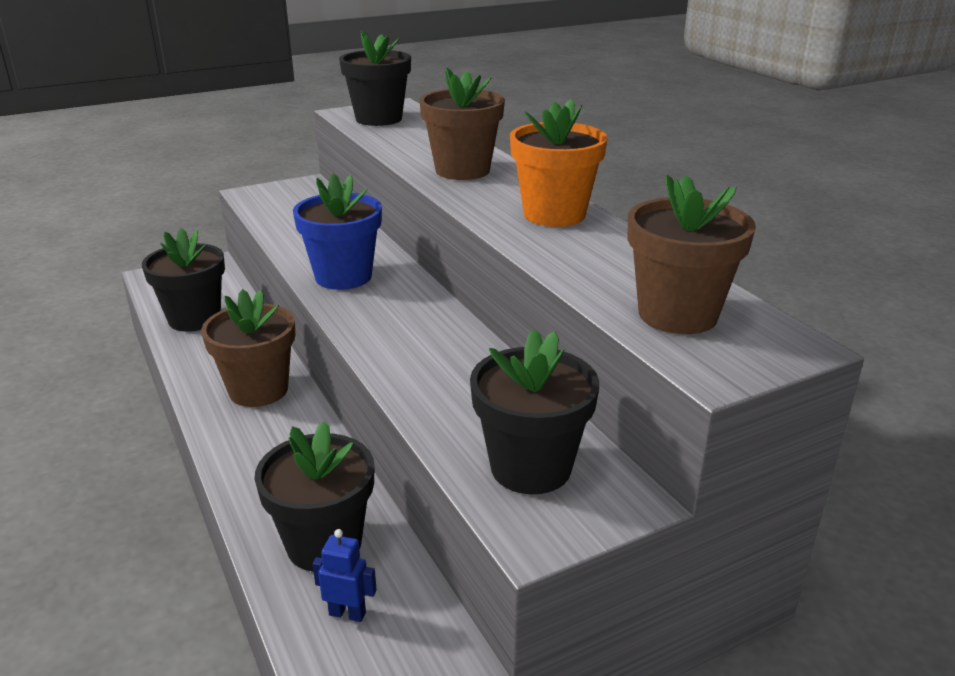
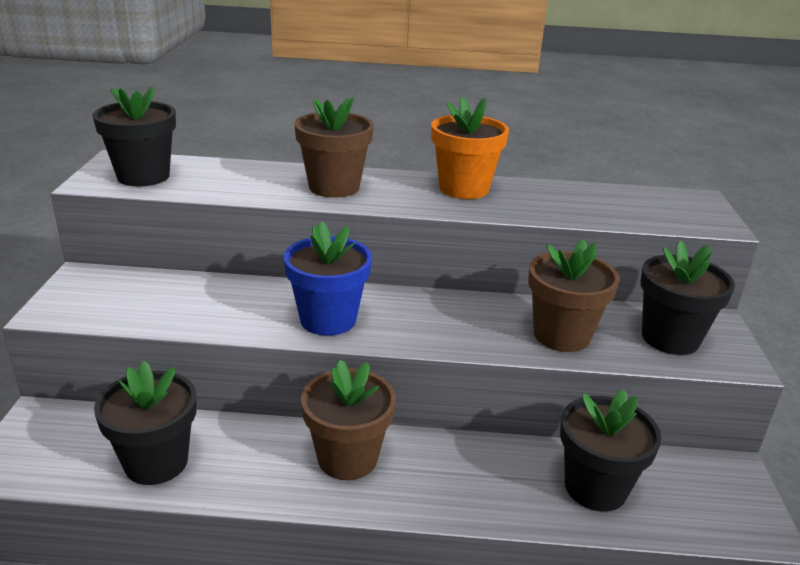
camera: 60 degrees left, 0 degrees up
blue robot [312,529,377,622] -> none
brown flower pot [628,175,756,334] -> brown flower pot moved to [528,239,619,352]

